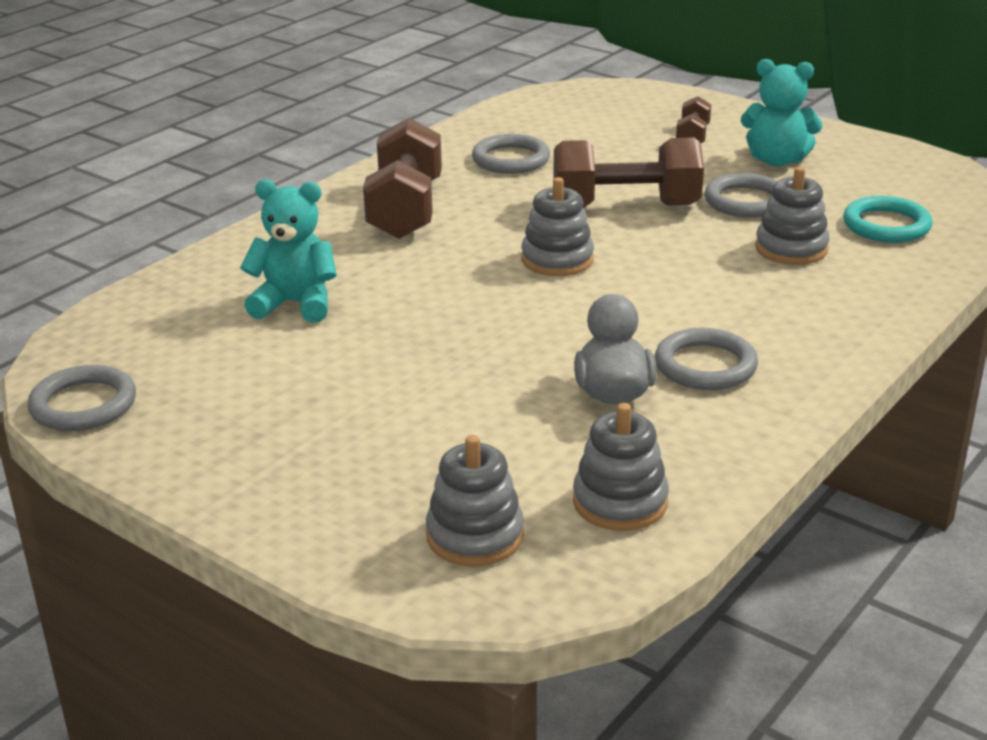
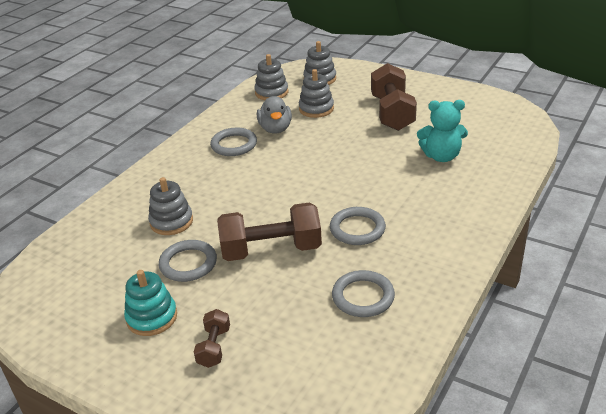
camera: 175 degrees right, 5 degrees up
grey ring [27,365,136,431] -> grey ring moved to [330,207,386,245]
brown dumbbell [363,118,442,239] -> brown dumbbell moved to [371,63,417,131]
grey stacking toy [521,177,594,276] -> grey stacking toy moved to [299,69,334,118]
turquoise teddy bear [741,59,823,167] -> turquoise stacking toy [124,270,177,336]
turquoise ring [843,196,932,243] -> none

